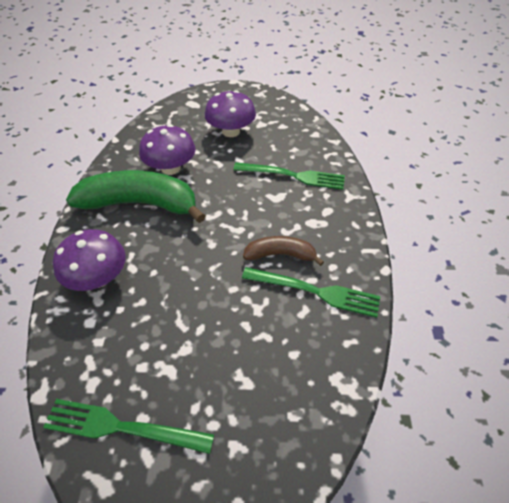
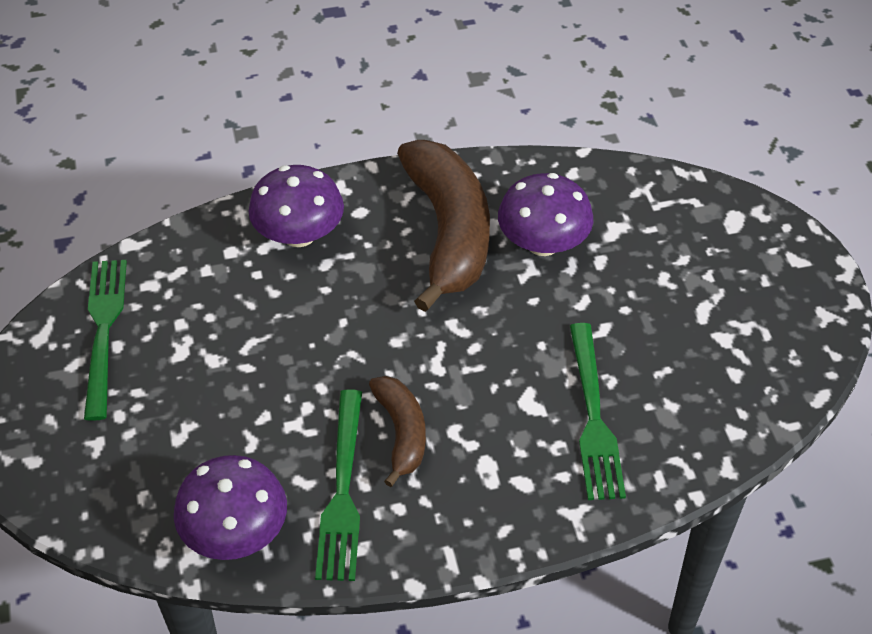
camera: 75 degrees right, 0 degrees up
green banana [66,170,206,223] -> brown banana [397,140,490,312]
purple mushroom [205,90,256,137] -> purple mushroom moved to [174,455,287,560]

